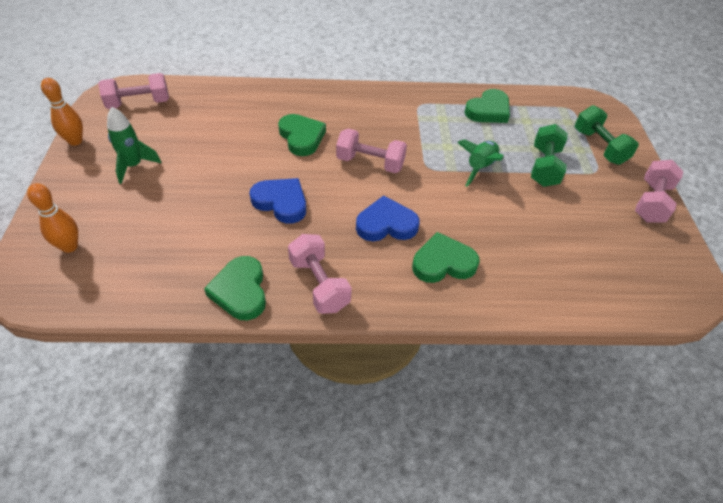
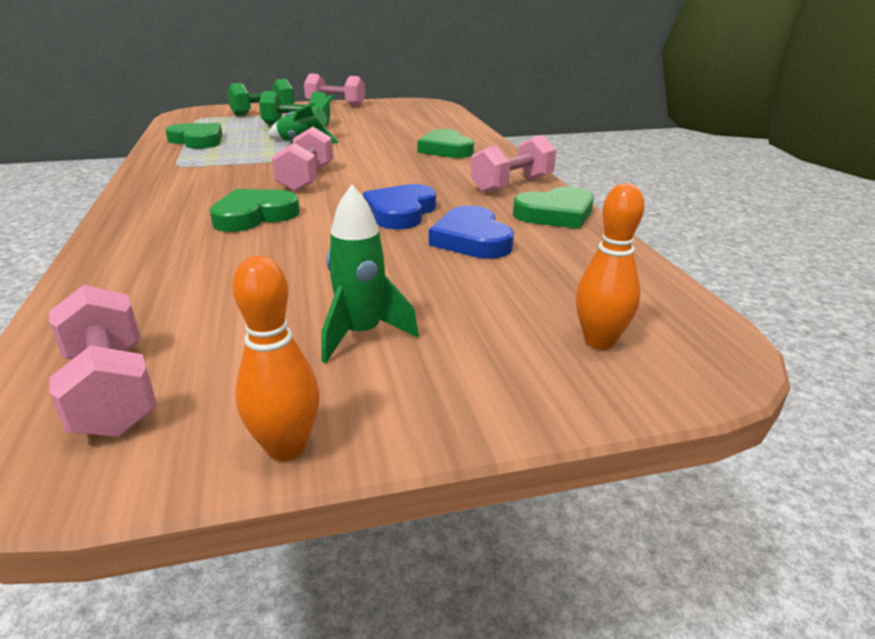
camera: 100 degrees left, 20 degrees down
blue heart [356,196,420,241] -> blue heart moved to [429,206,514,259]

